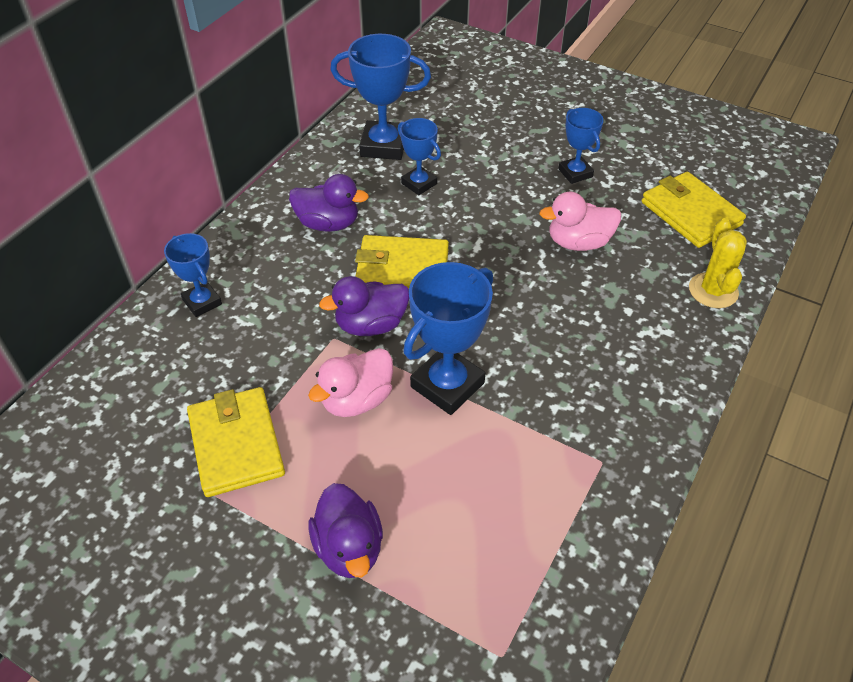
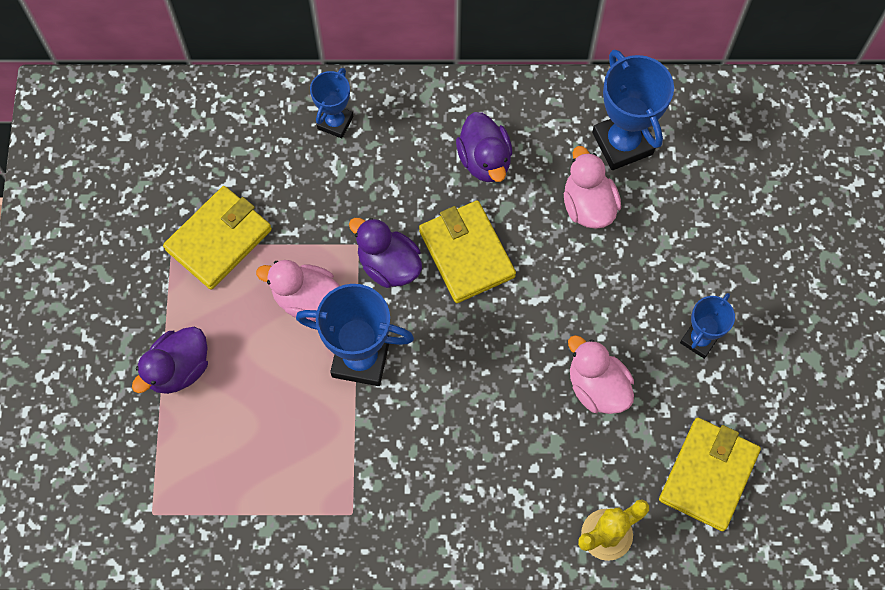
camera: 60 degrees right, 20 degrees up
blue trophy [398,118,441,195] -> pink duck [564,146,621,229]

